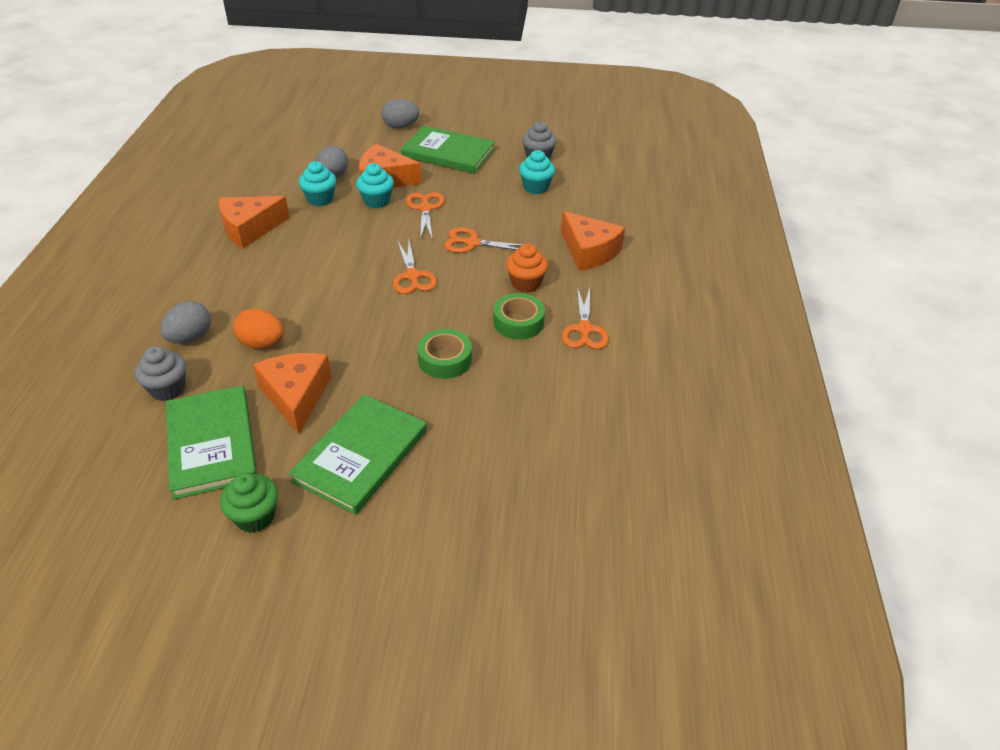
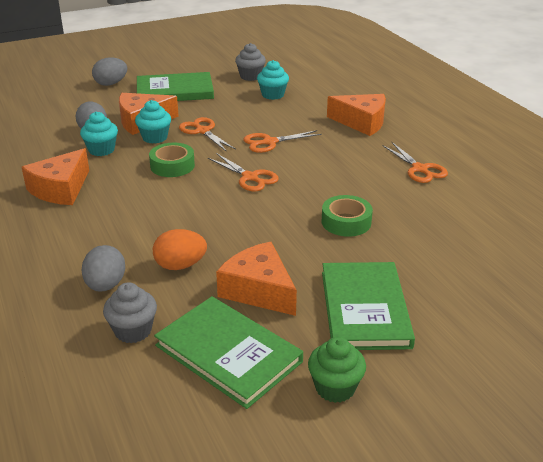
camera: 30 degrees left, 10 degrees down
green tape [493,293,545,340] -> green tape moved to [149,143,195,177]
orange cupcake [506,244,548,293] -> none

